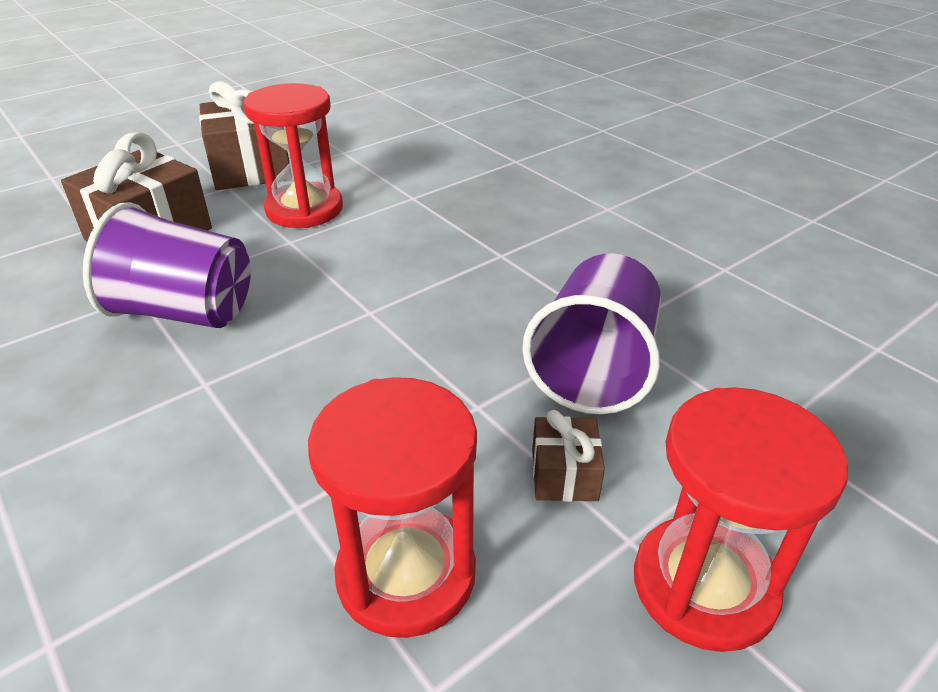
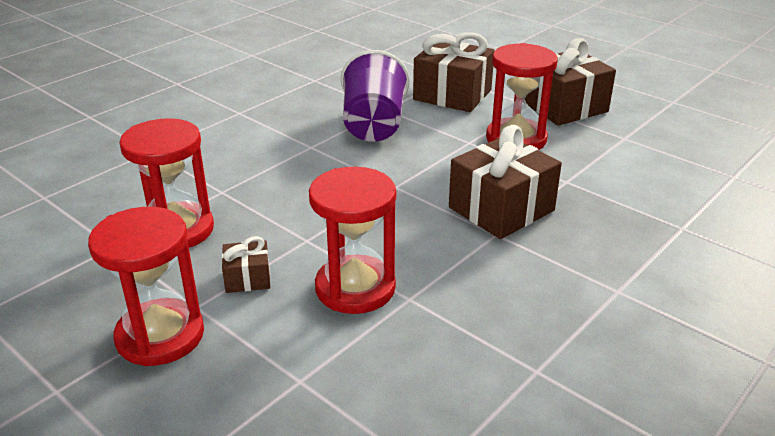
camera: 80 degrees right, 5 degrees down
purple cup [522,254,661,414] -> red hourglass [309,167,396,314]
none -> brown gift [449,125,562,239]

